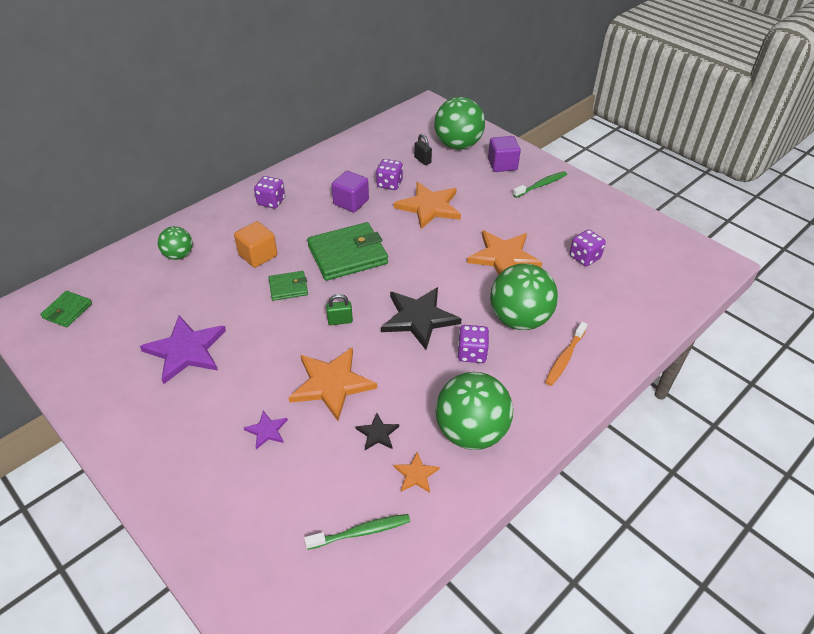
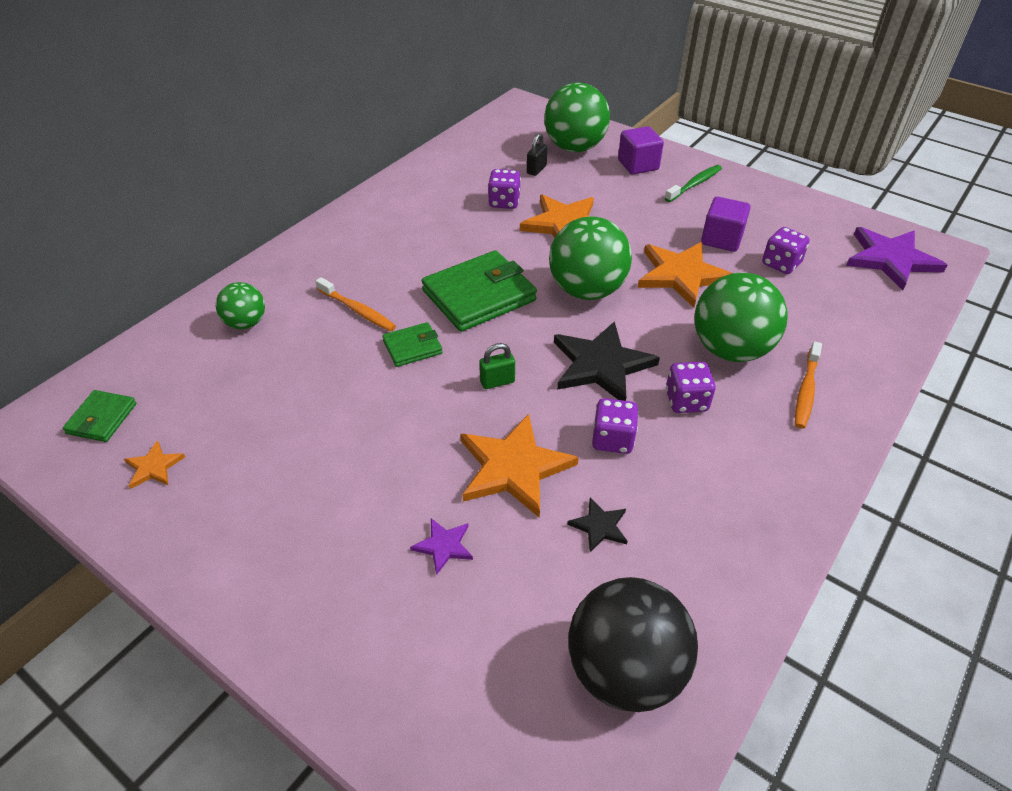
camera: 10 degrees left, 0 degrees up
purple star [140,316,226,384] -> purple star moved to [846,227,947,291]
orange cube [234,221,277,268] -> orange toothbrush [316,277,396,332]
purple dice [254,176,285,208] -> purple dice moved to [592,398,639,454]
green toothbrush [304,514,410,550] -> black ball [568,577,698,712]
purple cube [332,171,369,212] -> purple cube moved to [701,197,751,252]
orange star [394,452,440,493] -> orange star moved to [124,440,185,489]
black padlock [414,134,432,165] -> black padlock turned 75 degrees clockwise [527,133,548,176]
green ball [436,372,513,450] -> green ball moved to [549,216,632,300]

